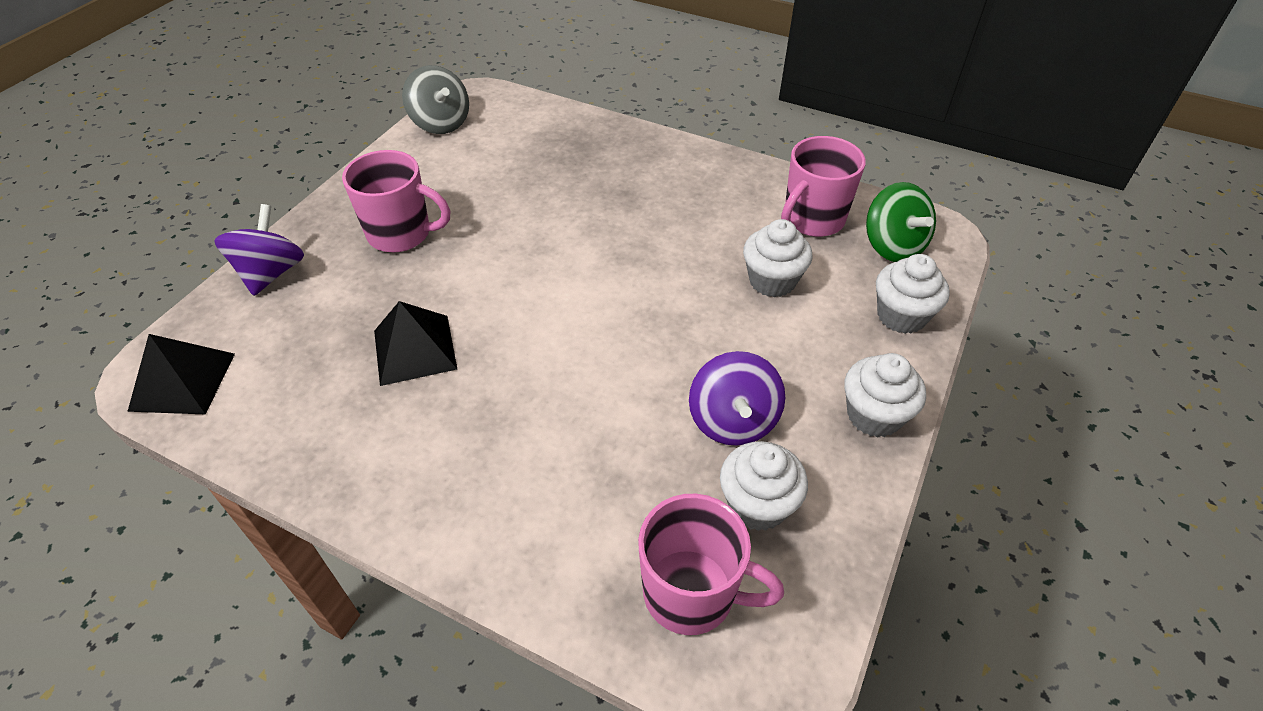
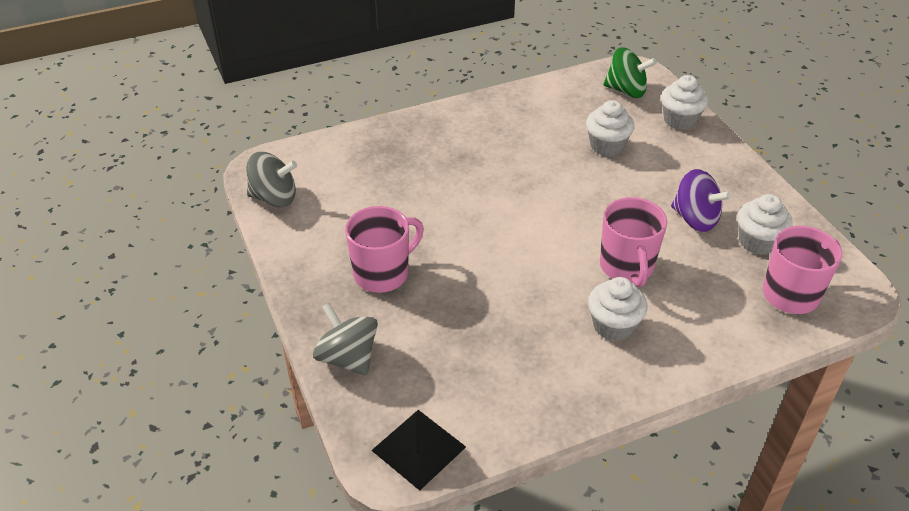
camera: 50 degrees left, 5 degrees down
purple spinning top [214,204,304,296] -> grey spinning top [313,303,378,375]
black pyramid [374,301,457,386] -> none
pink mug [781,136,866,237] -> pink mug moved to [600,197,667,287]
white cupcake [844,353,926,437] -> white cupcake moved to [588,277,648,342]

